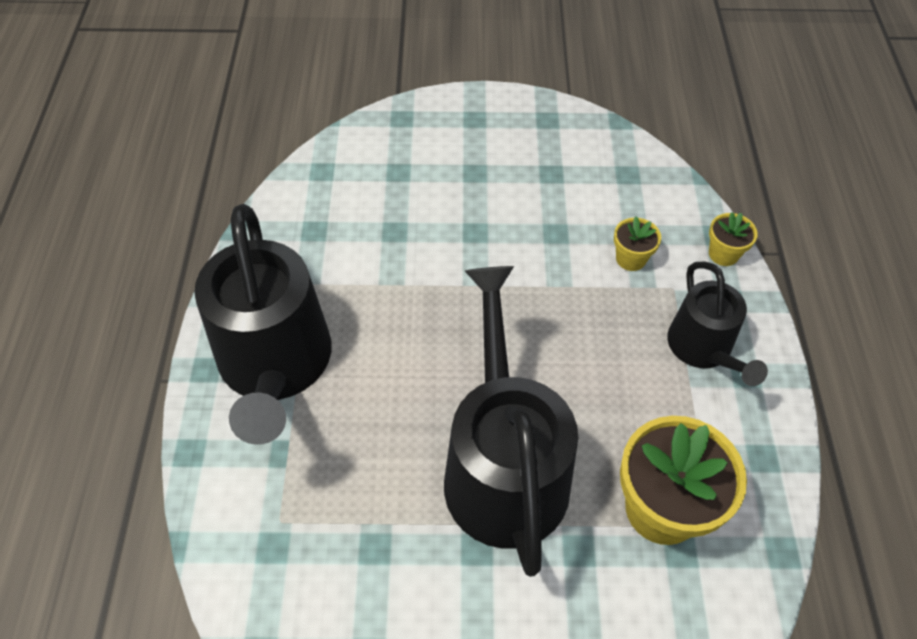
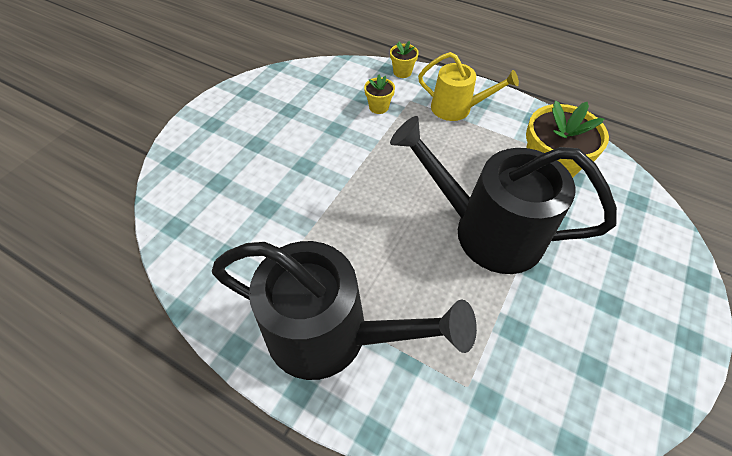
camera: 60 degrees left, 0 degrees up
black watering can [667,261,768,386] -> yellow watering can [418,52,519,121]

